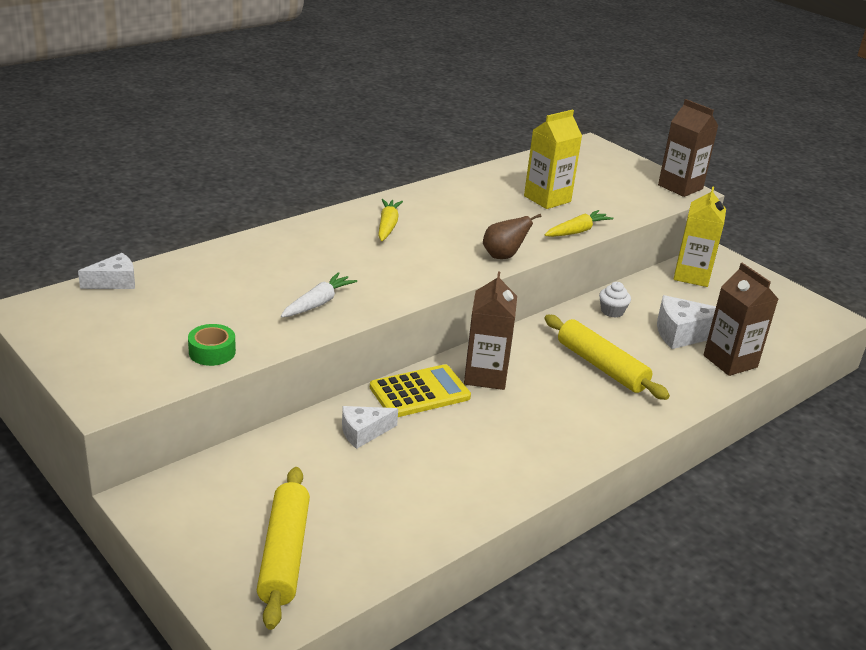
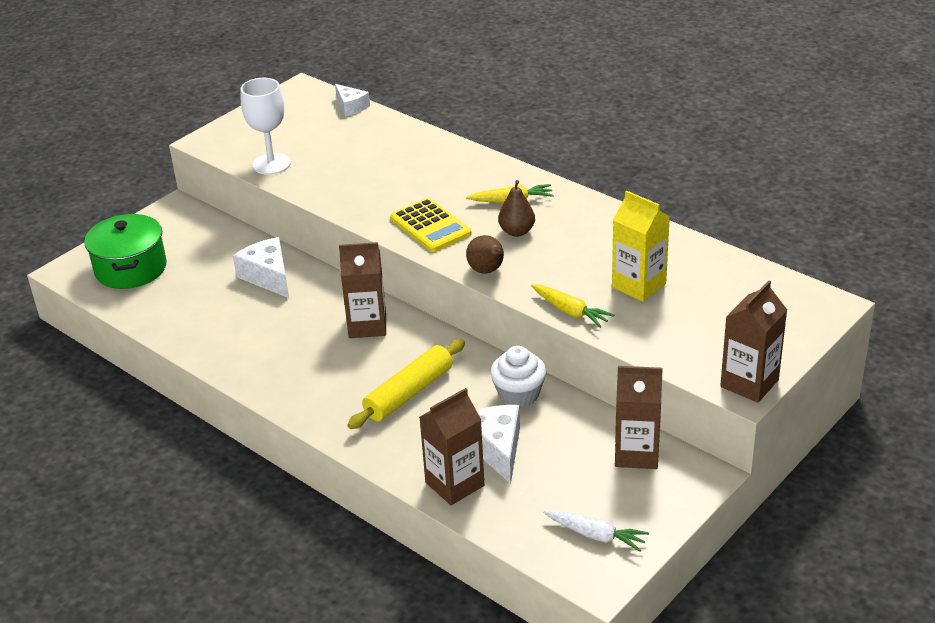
camera: 85 degrees right, 5 degrees up
green tape [188,324,236,366] -> white goblet [241,78,291,175]
yellow rolling pin [257,467,310,630] -> green pot [84,214,167,289]
white carrot [281,272,357,317] -> white carrot moved to [543,510,649,552]
white cheese [342,406,398,449] -> white cheese [233,237,289,298], size x1.54
yellow calculator [370,364,471,417] -> yellow calculator moved to [390,198,471,252]
white cupcake [599,282,631,318] -> white cupcake [490,346,546,407], size x1.61
yellow carton [673,186,726,287] -> brown carton [615,366,663,469]
none -> brown pear [498,180,535,237]

